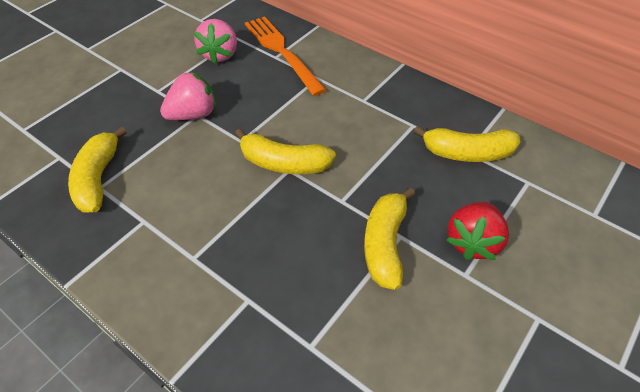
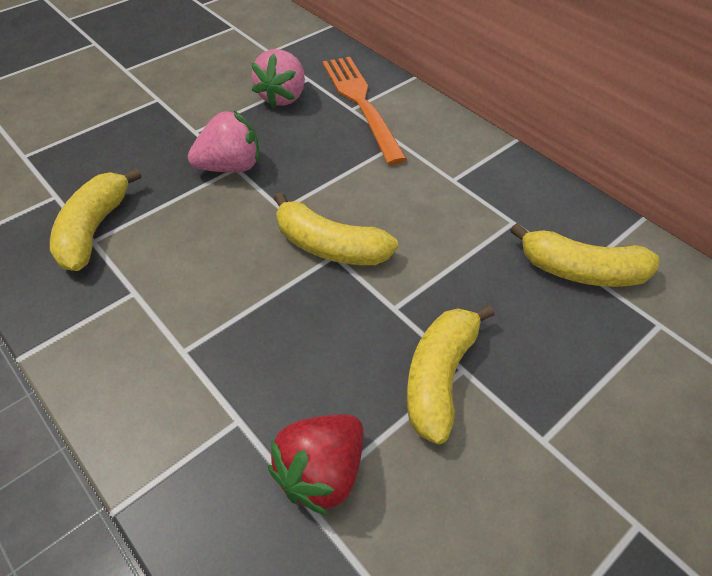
camera: 10 degrees right, 0 degrees up
red strawberry [446,202,509,260] -> red strawberry moved to [268,414,363,516]

